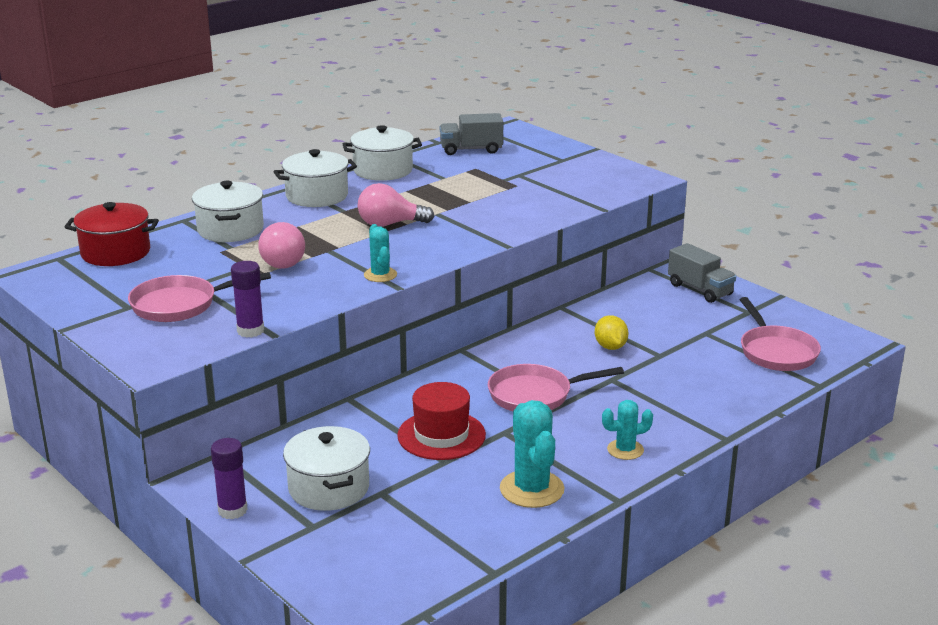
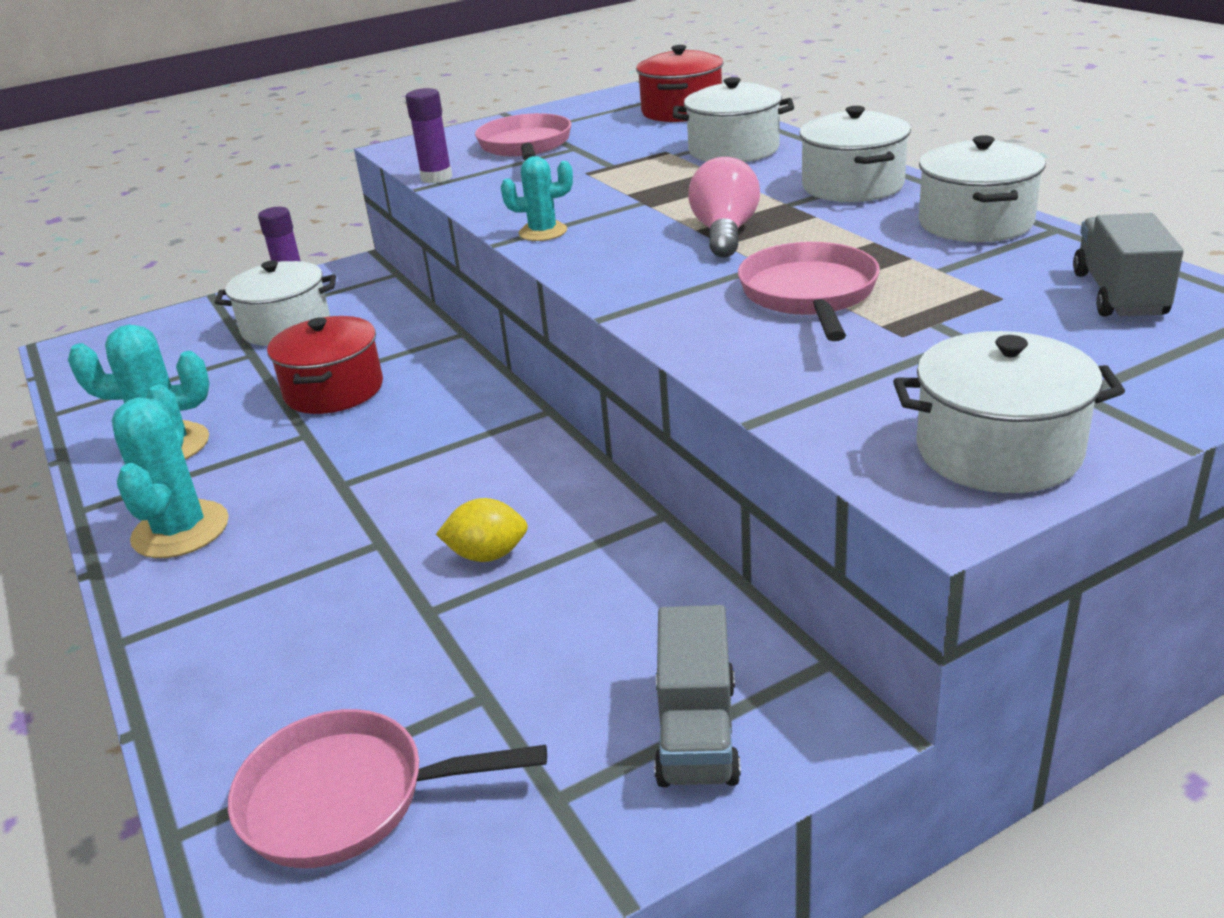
camera: 105 degrees right, 5 degrees up
pink light bulb [258,222,305,269] -> none
red hat [397,382,486,460] -> red pot [267,316,383,414]
pink pan [488,364,624,411] -> pink pan moved to [738,242,880,341]
turquoise cactus [602,400,653,460] -> turquoise cactus [112,384,229,558], size x1.69
grey truck [668,243,736,303] -> grey truck turned 60 degrees counterclockwise [654,605,741,787]
none -> white pot [893,331,1125,493]

